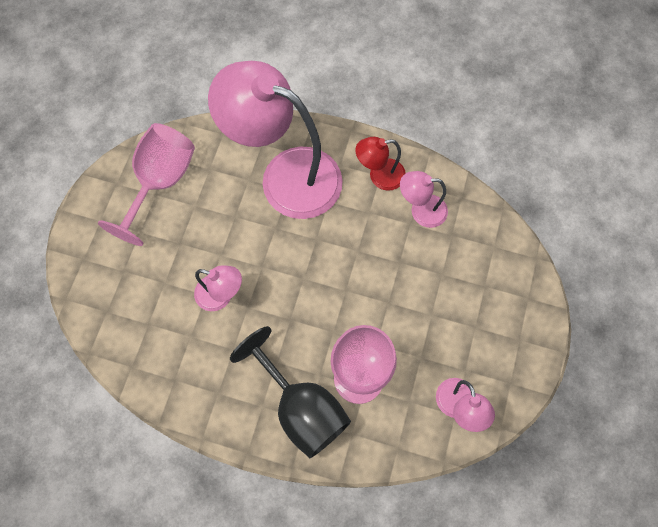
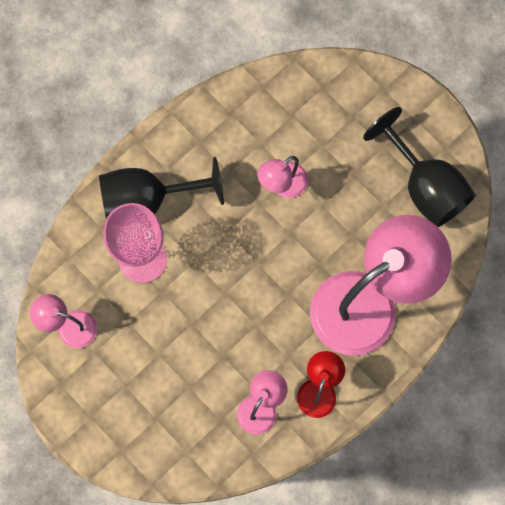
camera: 120 degrees right, 5 degrees up
pink goblet [98,123,195,246] -> black goblet [363,107,476,227]

